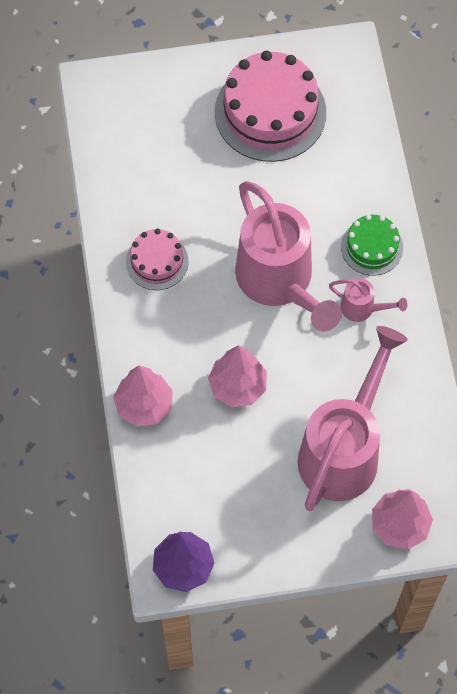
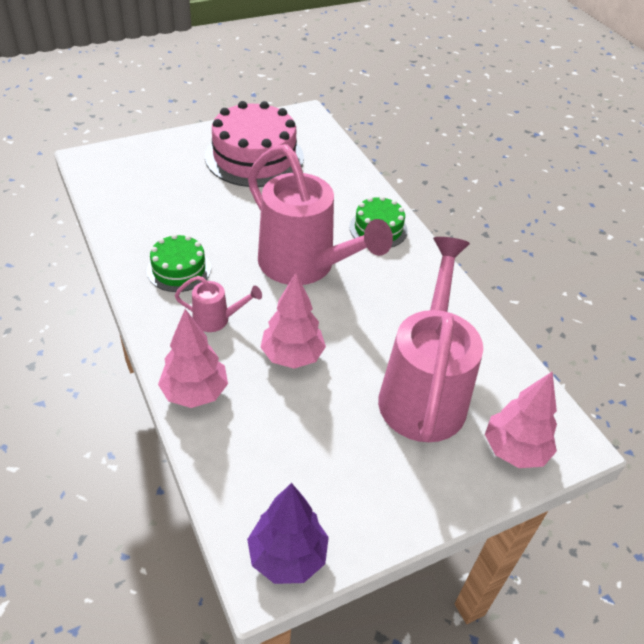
camera: 20 degrees left, 20 degrees down
pink cake [126,229,188,290] -> green cake [147,234,211,292]
pink watering can [329,278,407,322] -> pink watering can moved to [175,276,262,332]

